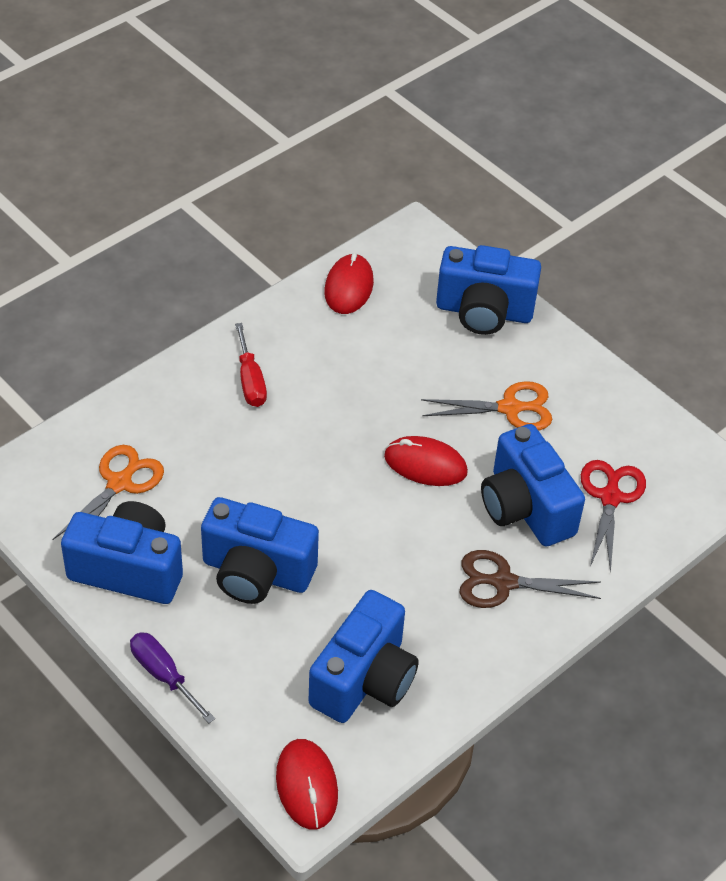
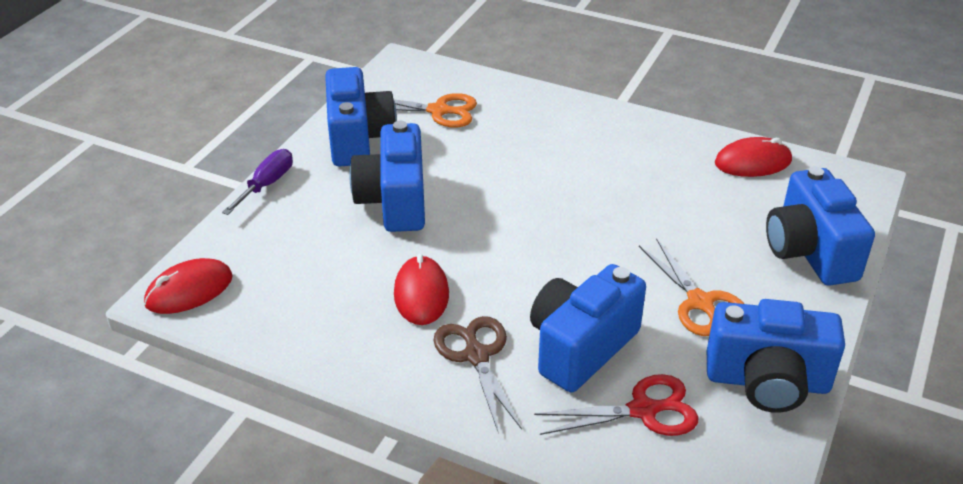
camera: 70 degrees right, 10 degrees down
red screwdriver [235,323,267,407] -> none
blue camera [309,590,419,723] -> blue camera moved to [707,299,845,413]
red mouse [384,436,468,486] -> red mouse moved to [394,254,449,325]

